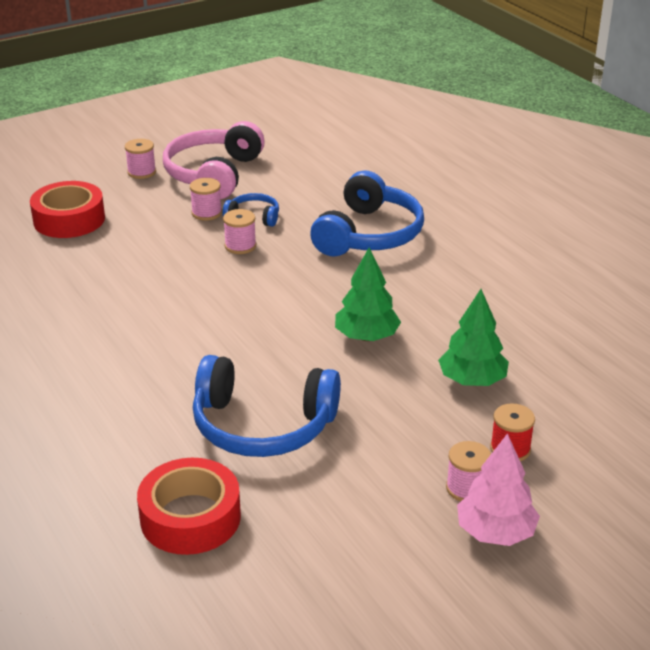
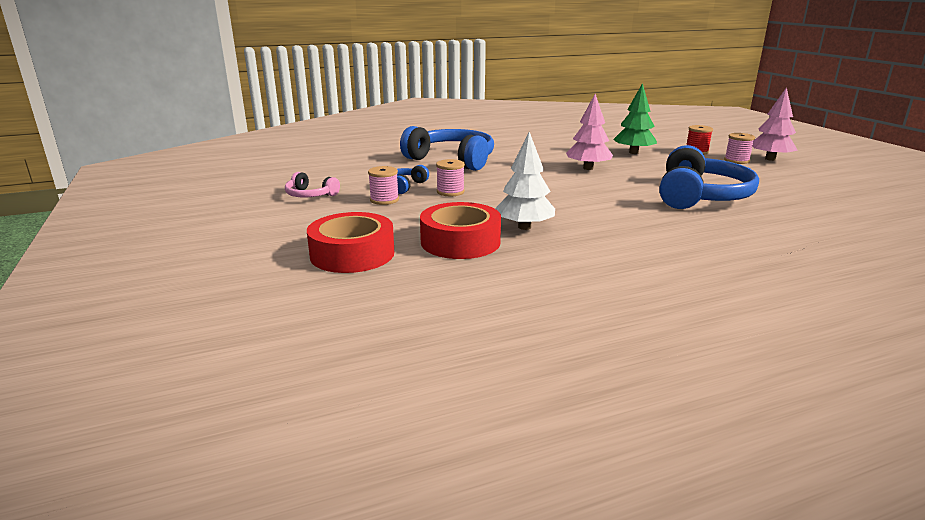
camera: 80 degrees left, 10 degrees down
pink spool [125,139,156,179] -> none
red tape [137,458,241,555] -> red tape moved to [420,202,501,259]
pink headphones [163,121,265,199] -> pink headphones [285,172,340,197], size x0.48
green tree [335,247,401,341] -> pink tree [566,94,613,170]
none -> white tree [495,132,555,230]

